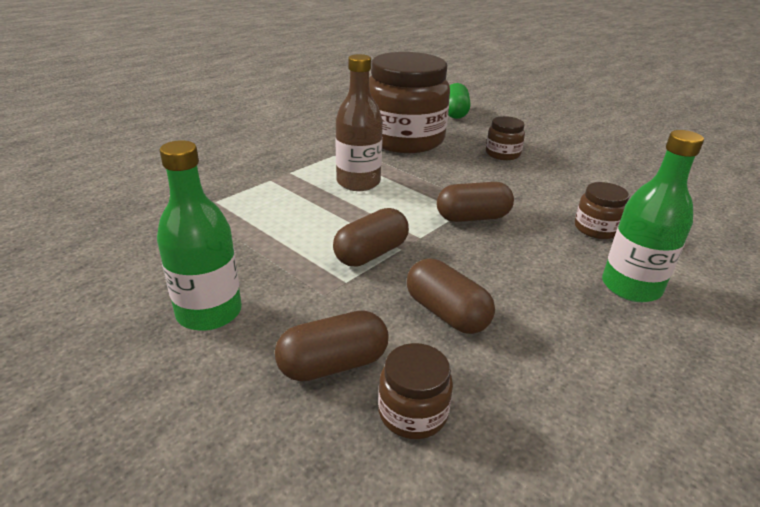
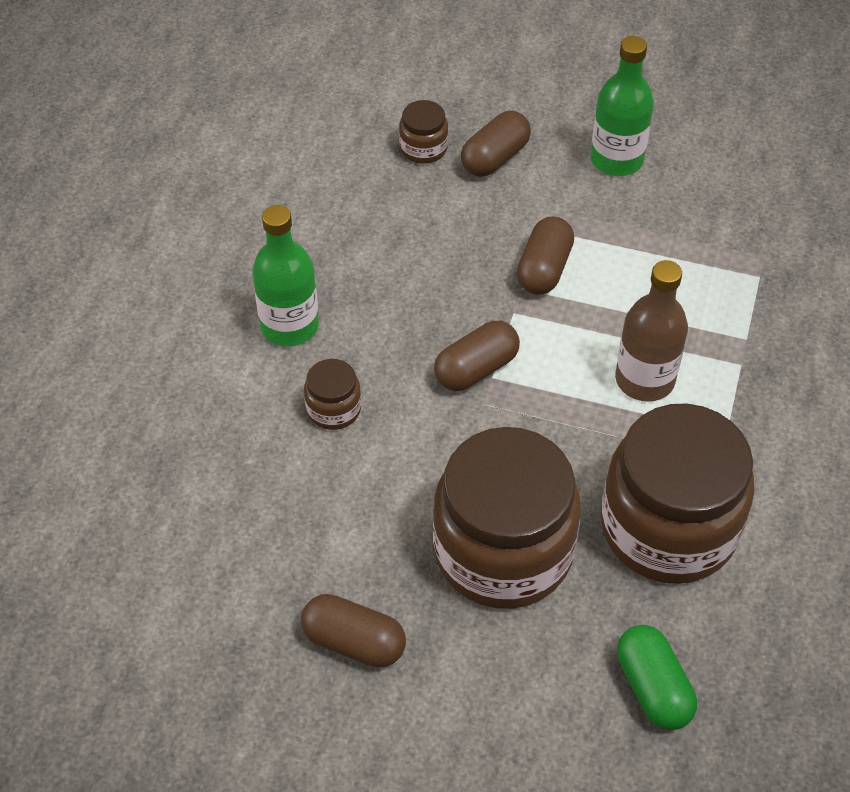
camera: 155 degrees right, 20 degrees up
brown capsule [407,259,495,334] -> brown capsule moved to [301,594,406,667]
brown jar [486,116,525,160] -> brown jar [433,427,581,609], size x2.36

